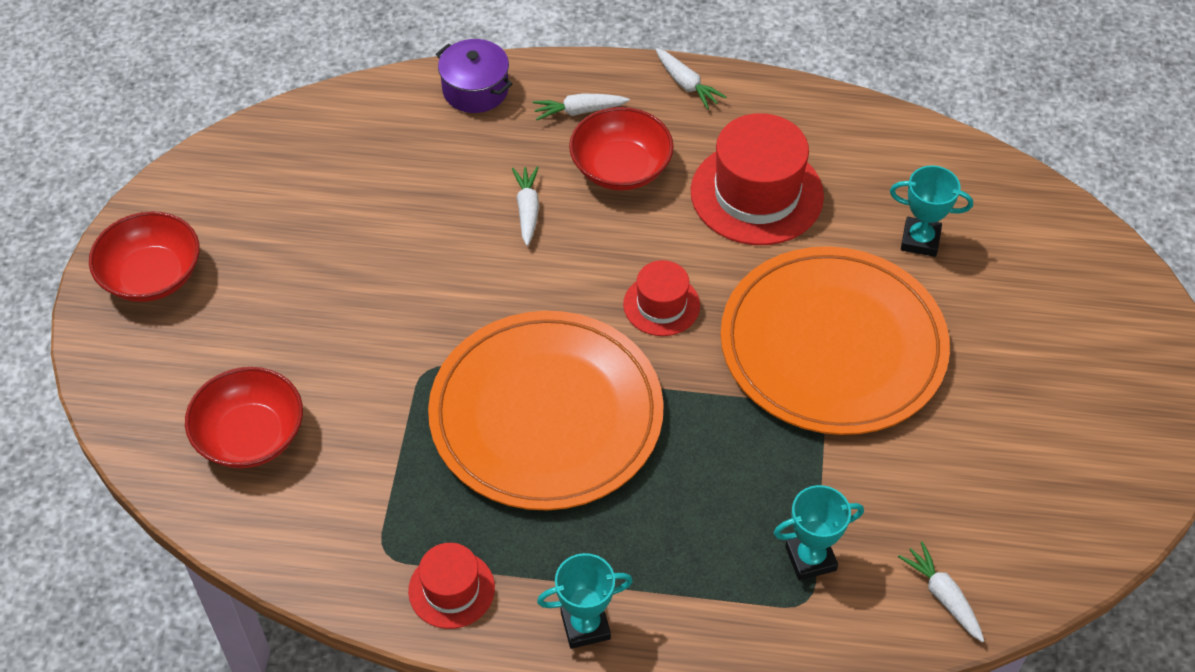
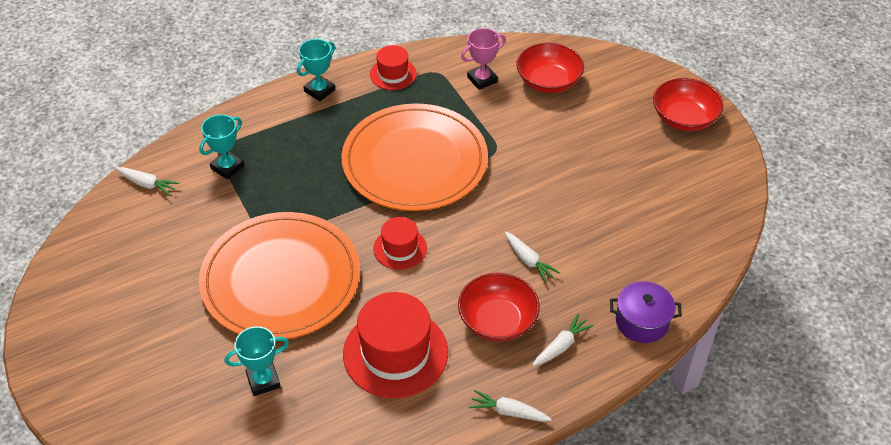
camera: 145 degrees right, 5 degrees down
none -> pink trophy [461,28,506,90]

